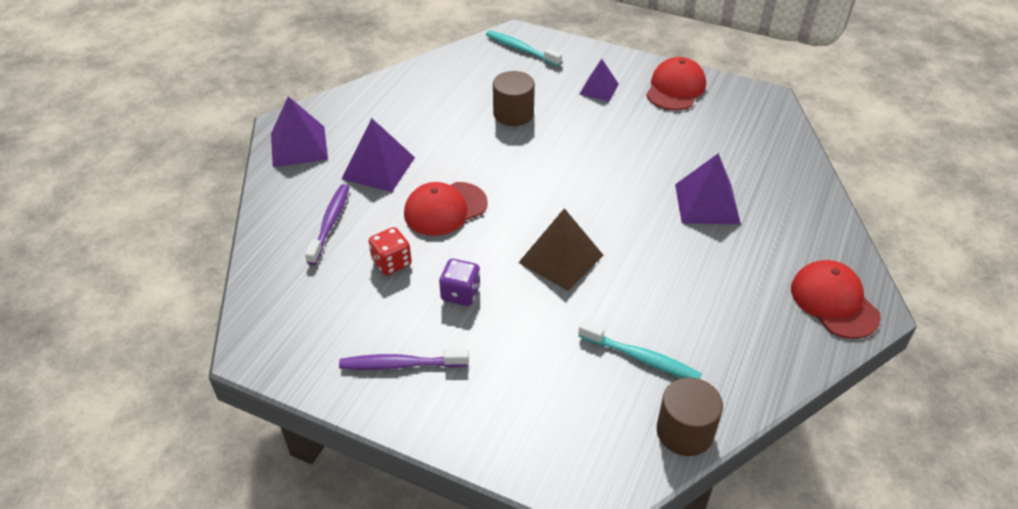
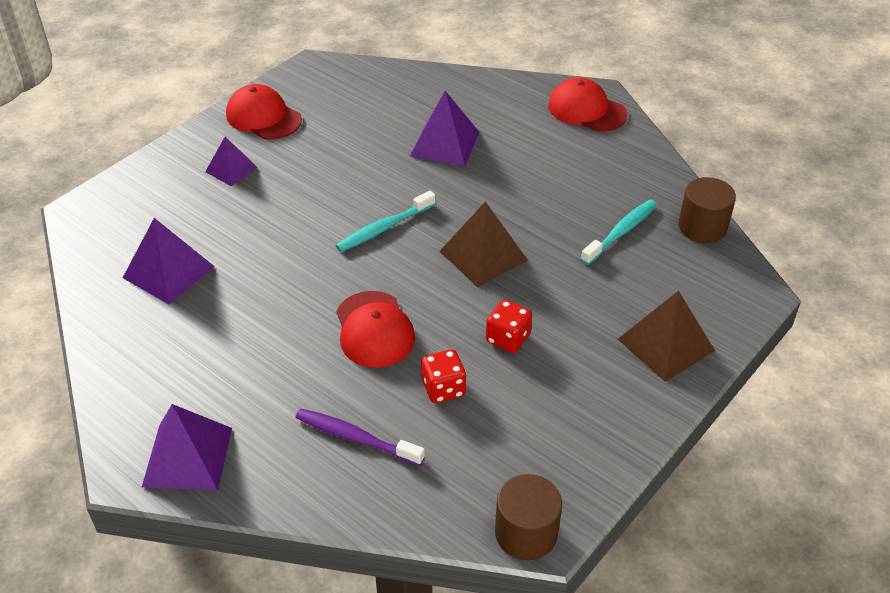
camera: 75 degrees left, 0 degrees up
purple toothbrush [339,349,469,370] -> none
purple pyramid [342,118,415,192] -> purple pyramid moved to [123,218,215,304]
purple dice [439,259,480,306] -> red dice [486,300,532,353]
turquoise toothbrush [486,31,562,66] -> turquoise toothbrush moved to [336,191,436,252]
brown cylinder [493,71,535,126] -> brown cylinder moved to [495,474,562,560]
red cap [791,260,881,339] -> red cap turned 45 degrees clockwise [548,77,627,132]
none -> brown pyramid [618,291,715,382]

